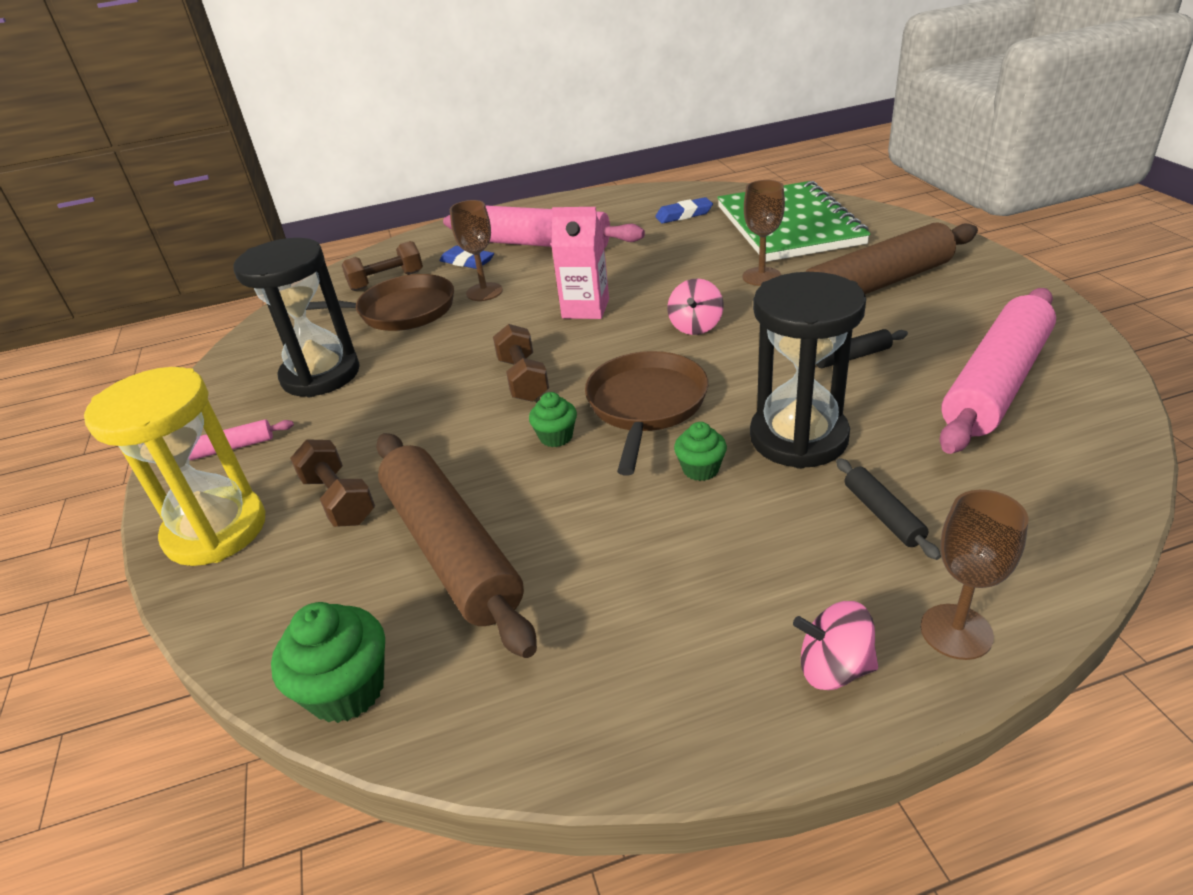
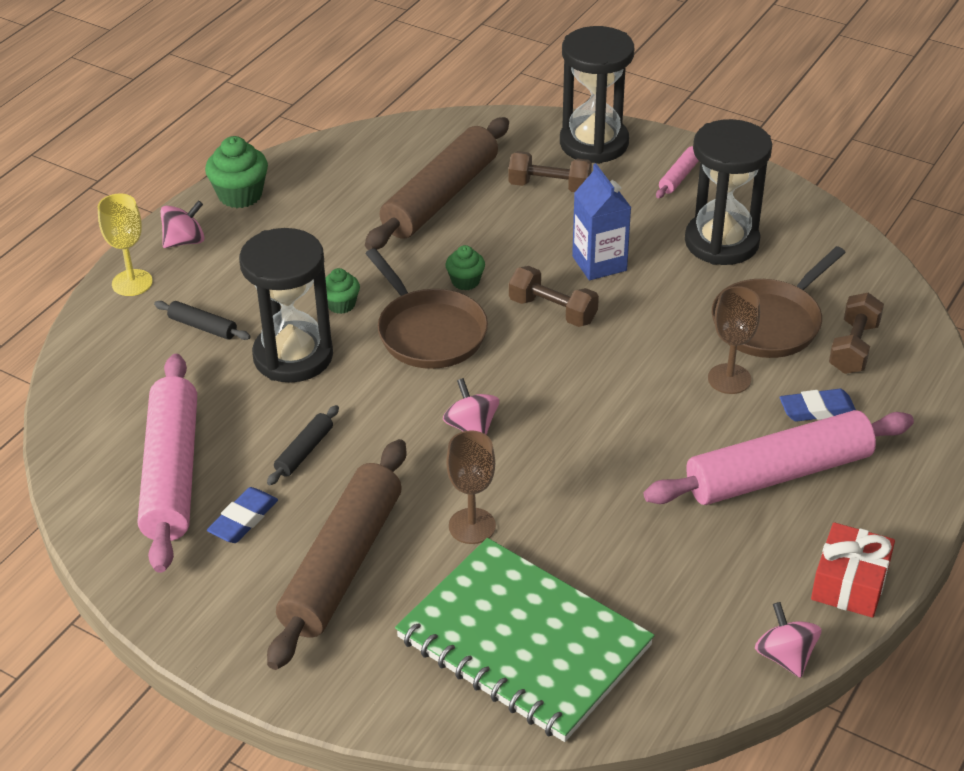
camera: 135 degrees right, 5 degrees up
yellow hourglass [84,367,265,566] -> black hourglass [560,26,634,164]
green cupcake [271,602,385,723] -> green cupcake moved to [205,136,268,208]
brown rolling pin [376,433,537,658] -> brown rolling pin turned 75 degrees counterclockwise [365,117,509,250]
pink carton [551,207,609,319] -> none
blue eraser [655,197,713,223] -> blue eraser moved to [207,487,278,543]
brown goblet [920,490,1028,660] -> yellow goblet [98,193,153,296]
none -> blue carton [572,163,631,280]
none -> pink spinning top [755,602,821,678]
none -> red gift [811,522,895,618]

